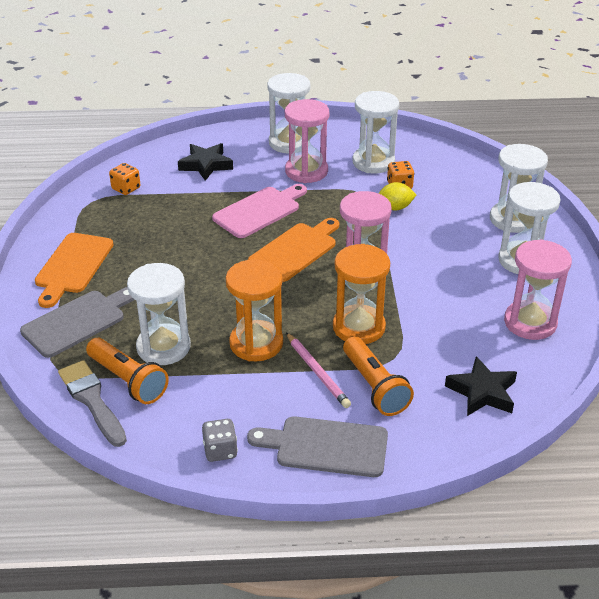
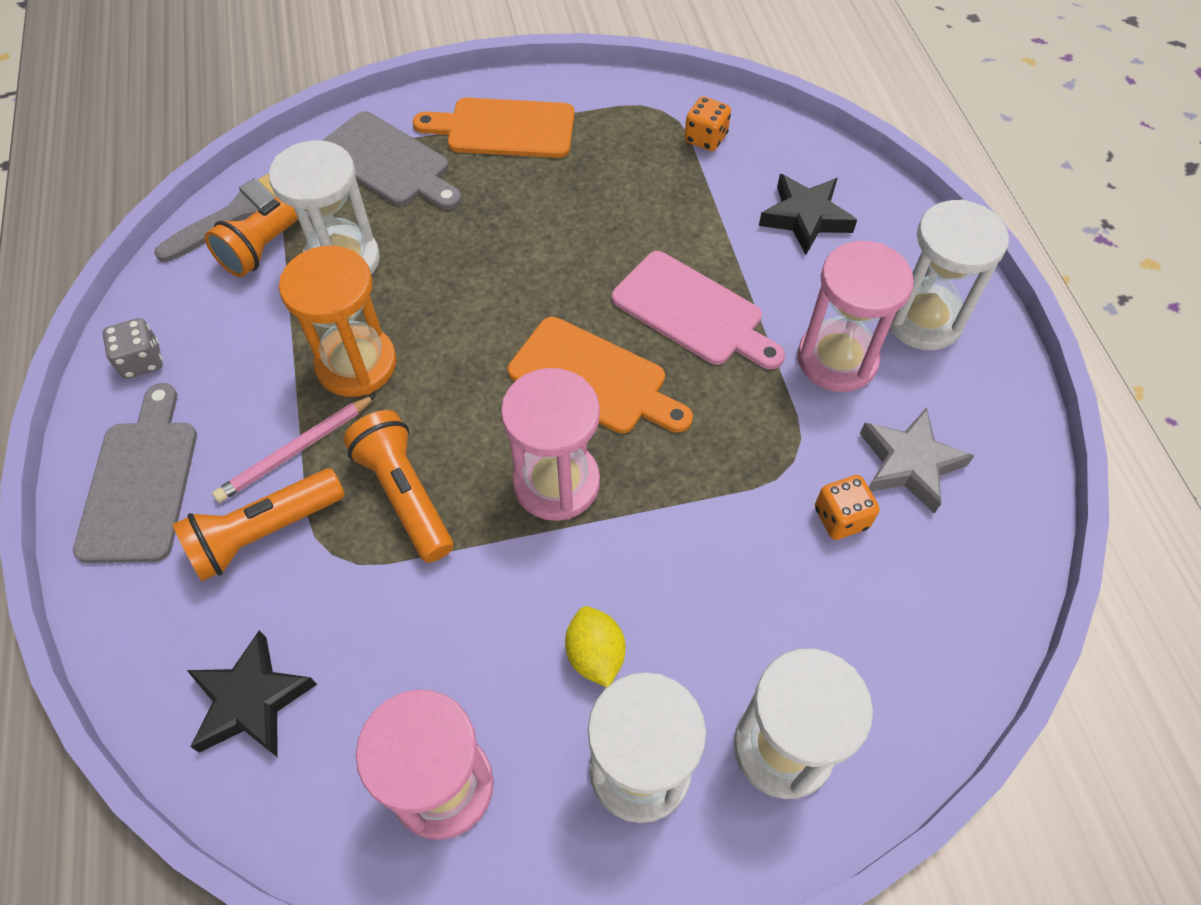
camera: 80 degrees right, 20 degrees up
orange hourglass [333,244,390,344] -> orange flashlight [343,410,453,563]
white hourglass [352,91,399,173] -> grey star [860,407,974,514]
yellow lemon [379,182,416,210] -> yellow lemon moved to [565,606,626,687]

